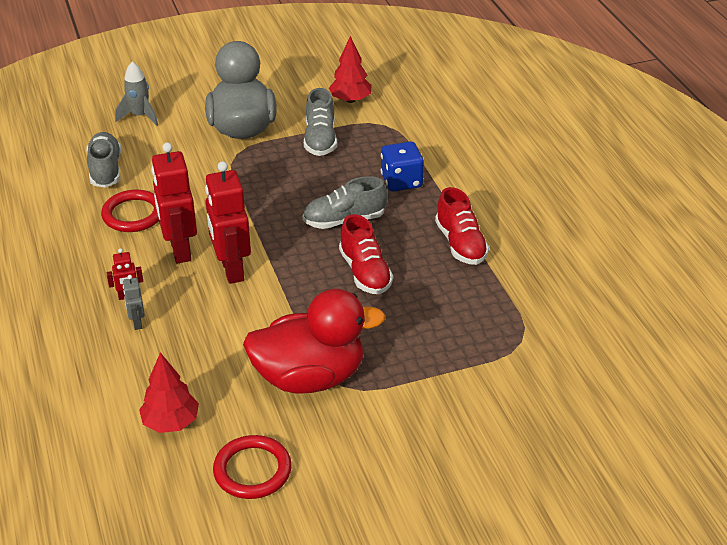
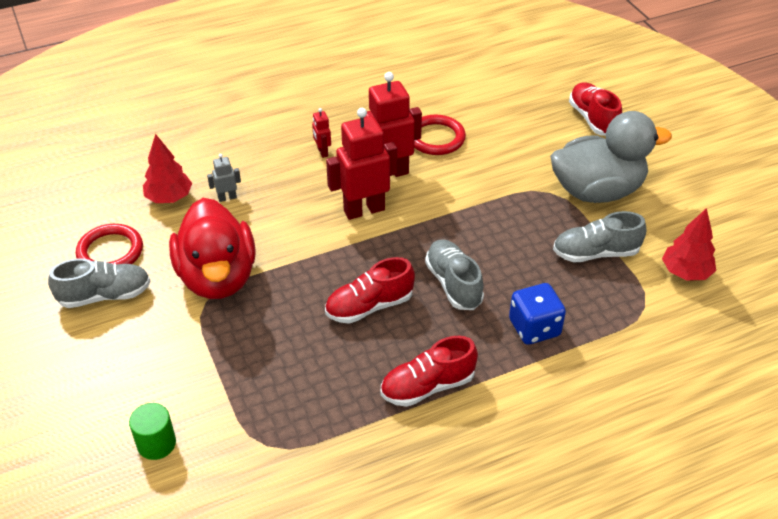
camera: 85 degrees right, 5 degrees up
grey shoe [86,132,121,188] -> grey shoe moved to [48,258,151,308]
grey rocket [115,61,158,126] -> red shoe [569,82,622,136]
grey robot [123,275,145,330] -> grey robot moved to [207,154,241,202]
none -> green cylinder [129,403,176,460]

